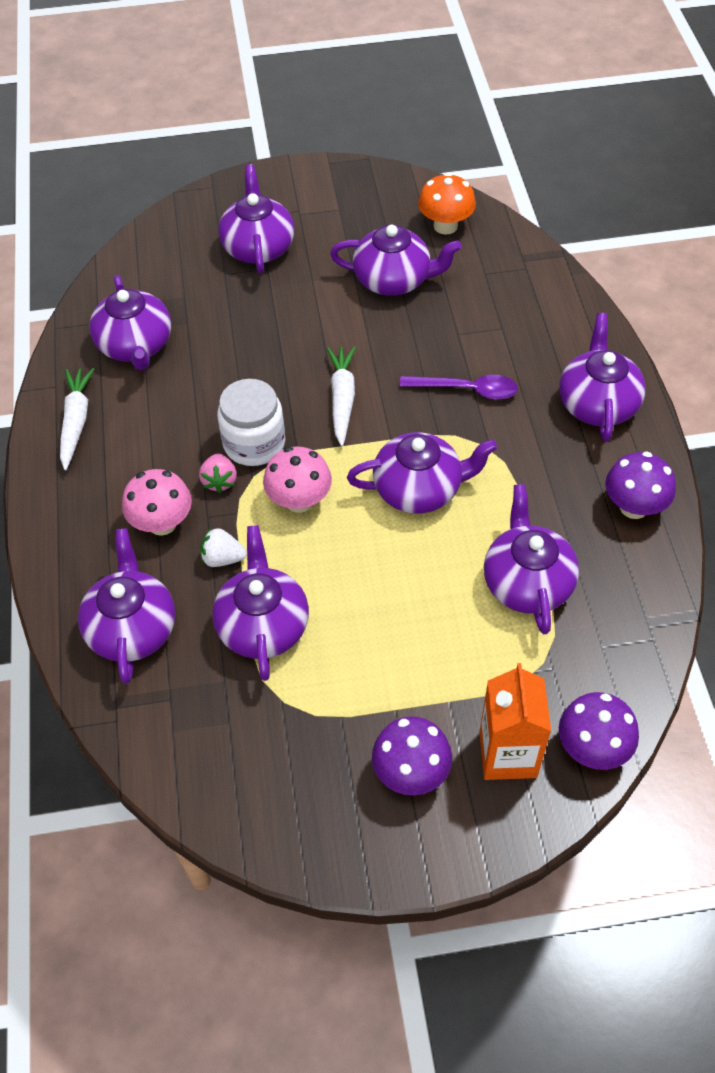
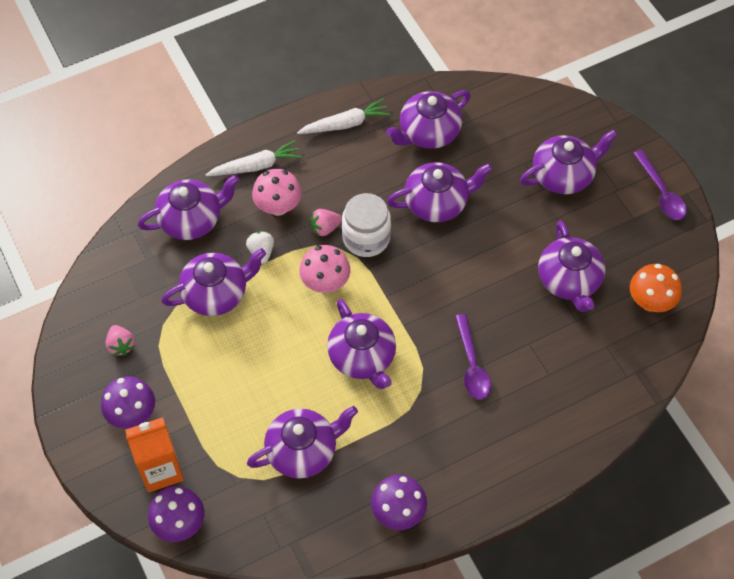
camera: 70 degrees right, 5 degrees up
white carrot [327,346,356,446] -> white carrot moved to [206,140,302,176]
purple teapot [559,313,646,442] -> purple teapot moved to [387,162,493,222]
none -> pink strawberry [106,325,135,356]
none -> purple spoon [633,150,687,220]

